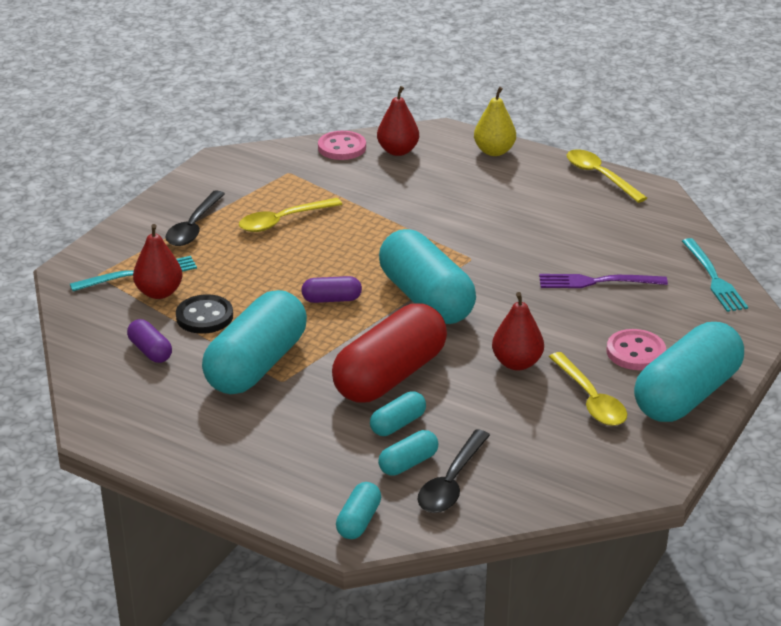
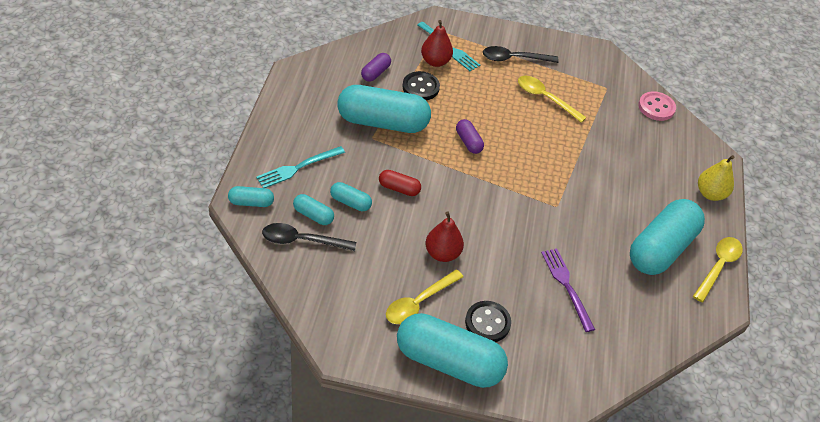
camera: 65 degrees right, 15 degrees up
red capsule [332,303,447,403] -> red capsule [379,170,421,196], size x0.45
red pear [377,86,419,156] -> none
turquoise capsule [379,229,476,324] -> turquoise capsule moved to [630,199,705,275]
pink button [607,329,666,370] -> black button [465,301,511,342]
turquoise fork [682,238,748,312] -> turquoise fork moved to [256,146,345,188]

